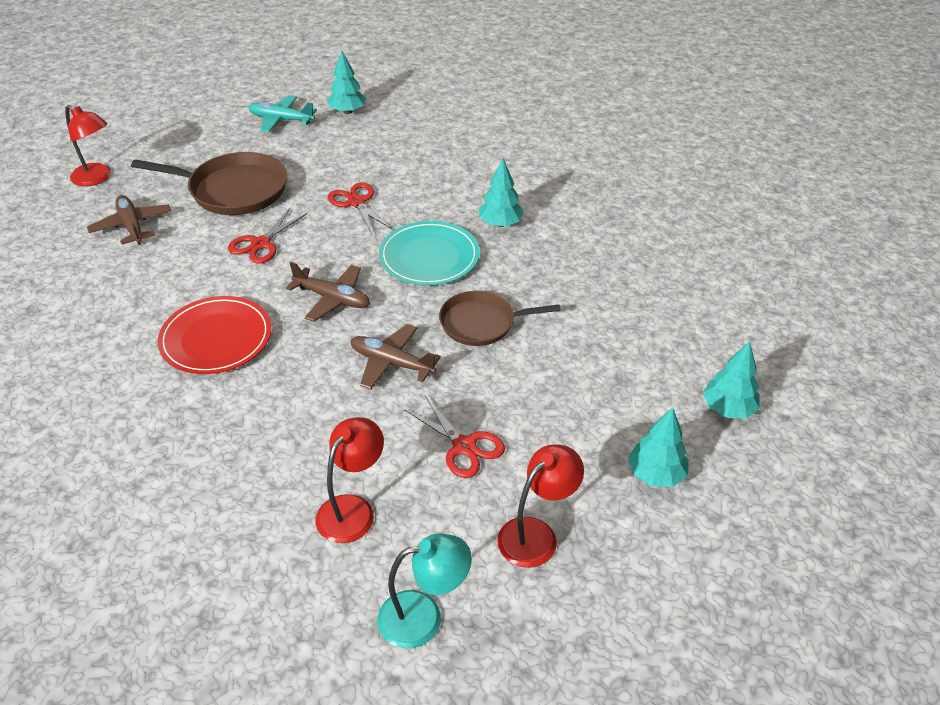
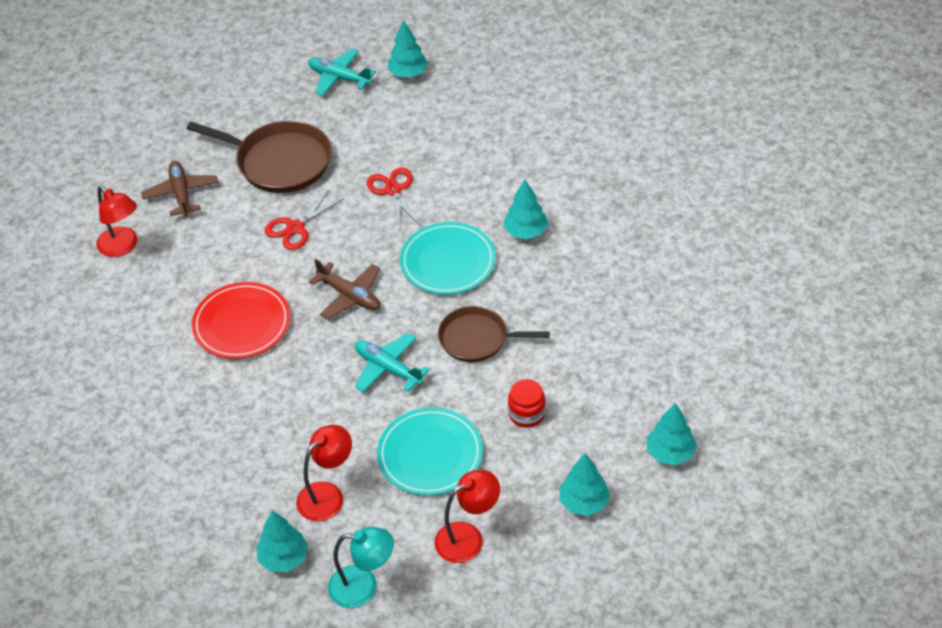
camera: 15 degrees right, 5 degrees up
red lamp [65,105,111,187] -> red lamp moved to [96,186,137,257]
brown plane [351,324,441,390] -> turquoise plane [355,333,430,392]
red scissors [404,395,505,478] -> turquoise plate [377,407,483,496]
none -> turquoise tree [257,511,308,572]
none -> red jar [508,379,545,428]

